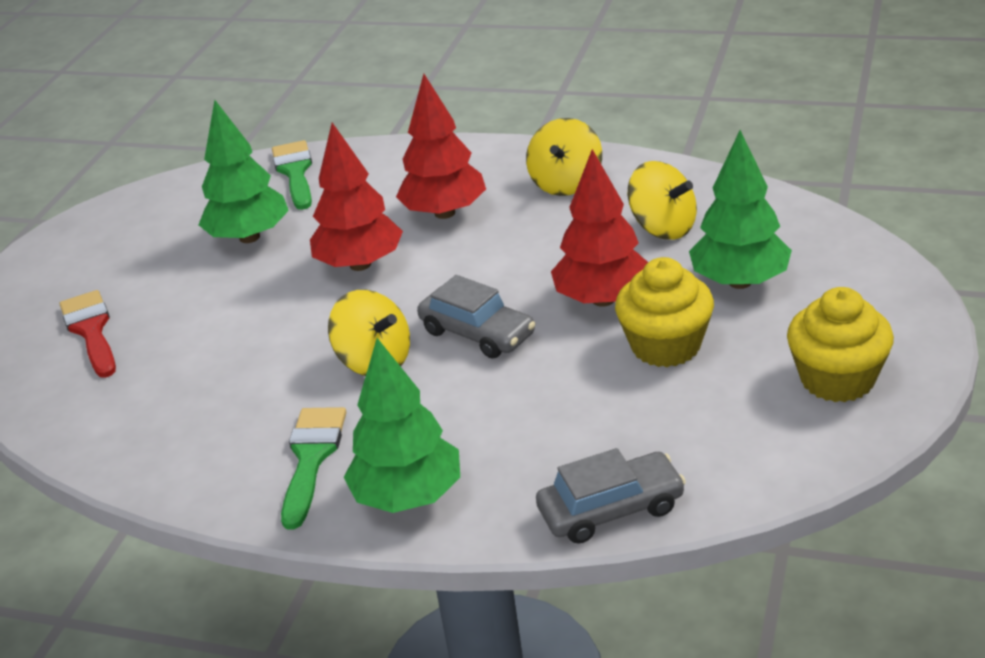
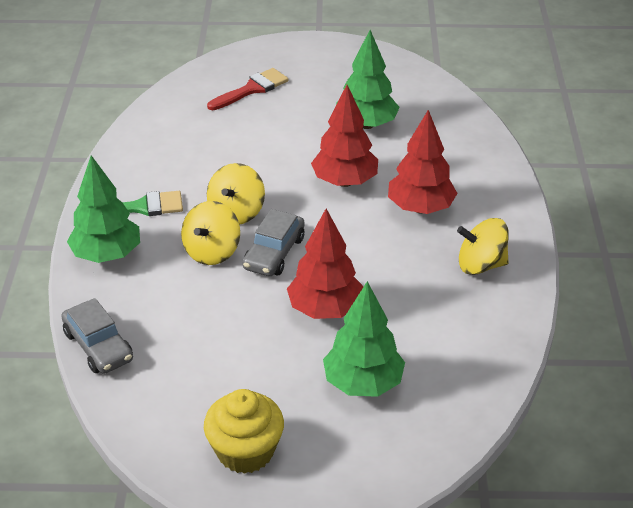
camera: 70 degrees right, 5 degrees up
green brush [272,140,312,210] -> none
yellow cupcake [615,257,714,367] -> none
yellow spinning top [628,161,697,240] -> yellow spinning top moved to [181,201,240,265]

